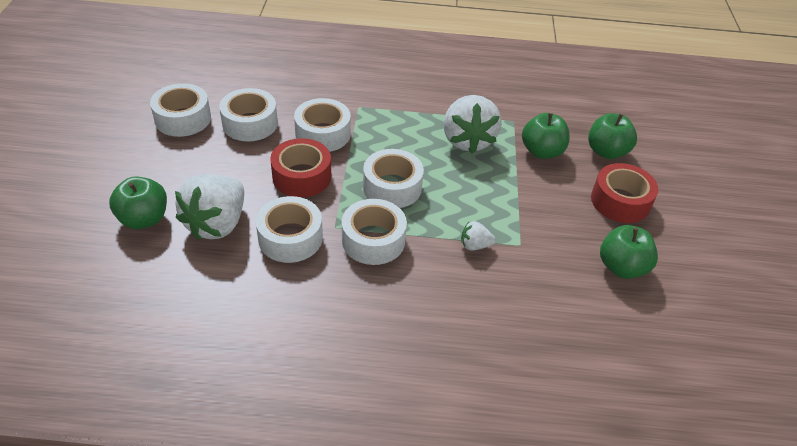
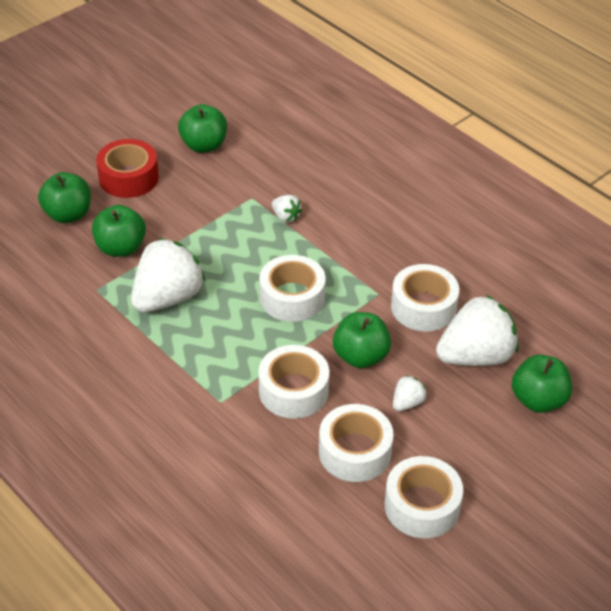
camera: 135 degrees left, 0 degrees up
red tape [270,138,331,197] -> green apple [333,312,391,368]
white tape [342,199,407,265] -> none
none -> white strawberry [393,375,427,411]

